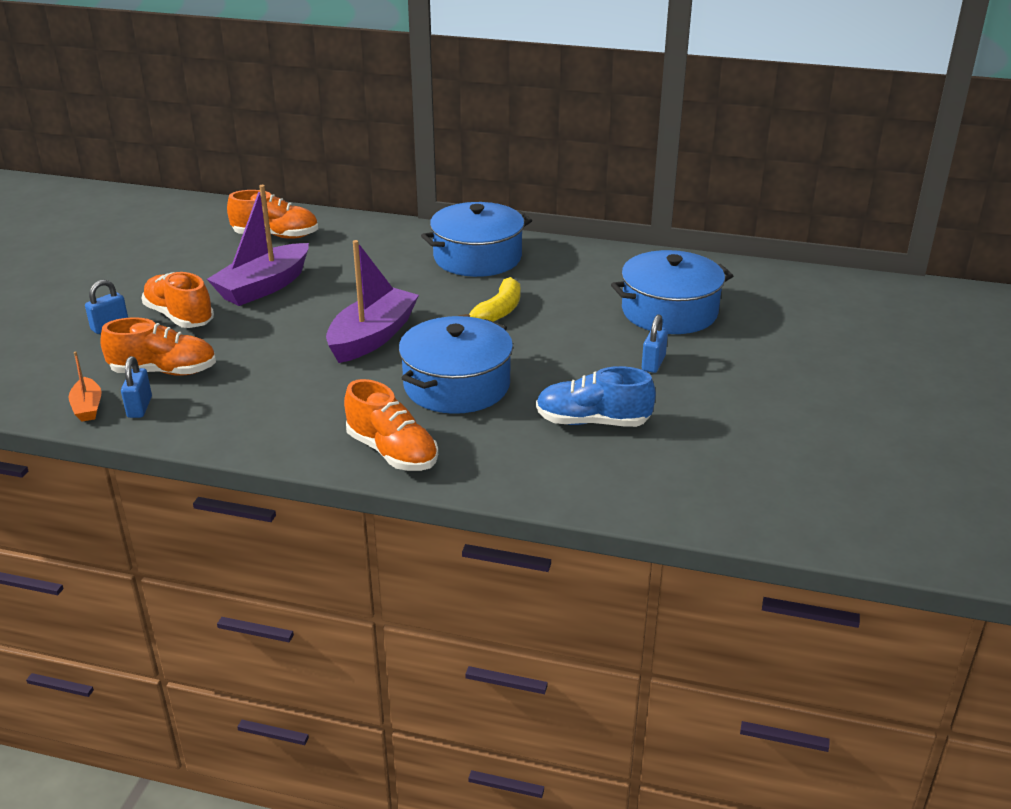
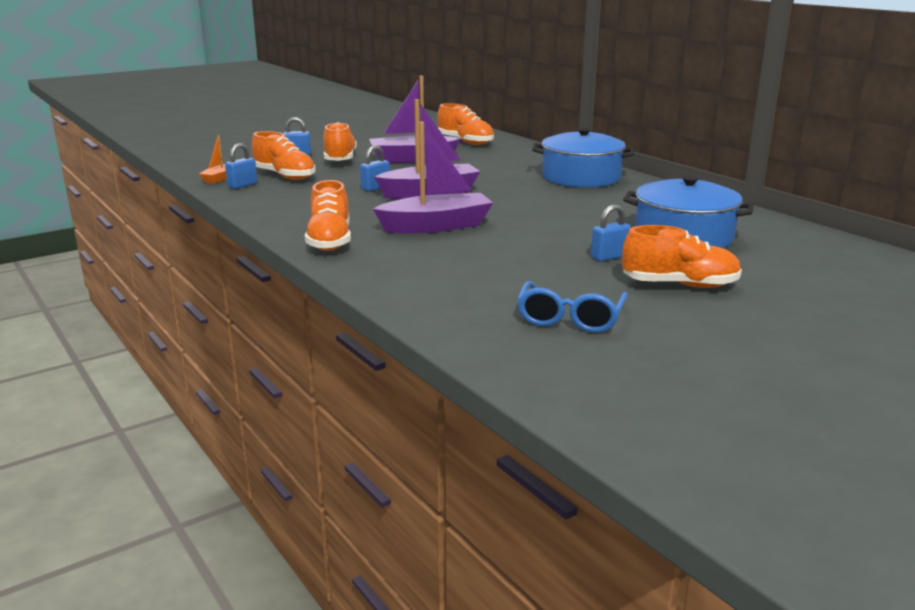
camera: 40 degrees right, 10 degrees down
blue pot [399,316,513,414] -> purple boat [373,122,493,233]
yellow banana [459,277,520,322] -> none
blue shoe [536,366,656,427] -> none
none -> blue padlock [360,145,390,191]
none -> blue glasses [517,281,628,333]
none -> orange shoe [622,225,742,288]

